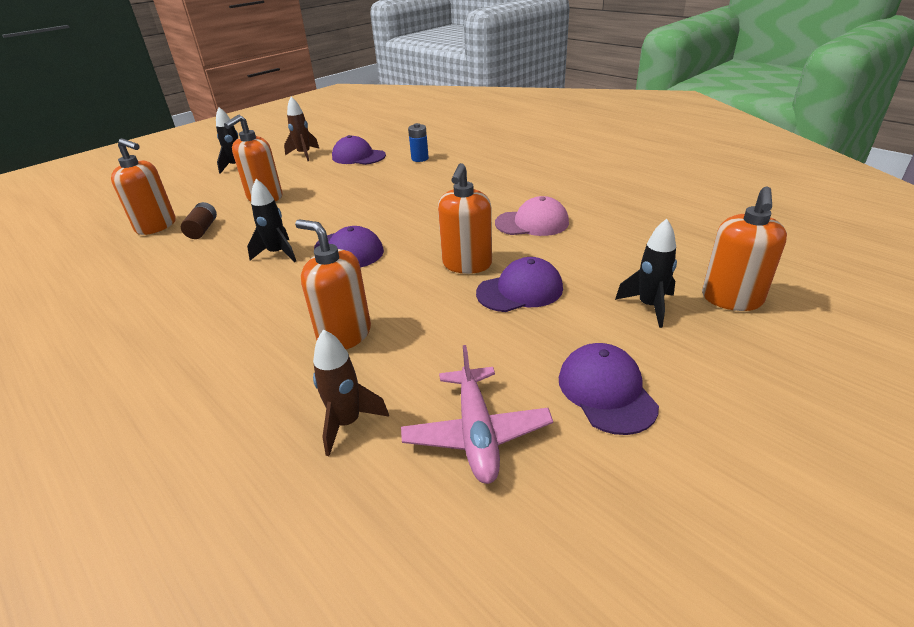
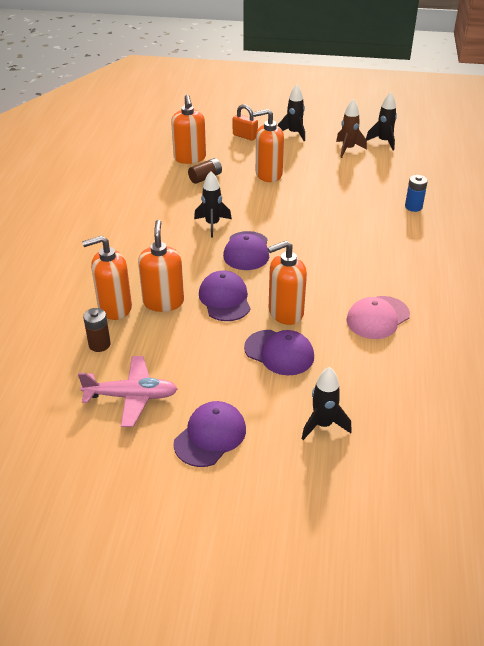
camera: 50 degrees right, 5 degrees up
brown rocket [313,329,389,456] -> brown battery [83,308,111,352]
purple cap [332,135,386,165] -> purple cap moved to [199,270,251,321]
pink plane [401,345,553,484] -> pink plane turned 135 degrees counterclockwise [78,356,178,427]
pink cap [495,196,569,236] -> pink cap turned 90 degrees clockwise [346,296,410,339]
orange soap dispenser [702,186,787,311] -> orange soap dispenser moved to [82,236,132,320]
none -> orange padlock [233,104,258,141]
none -> black rocket [366,92,397,151]

